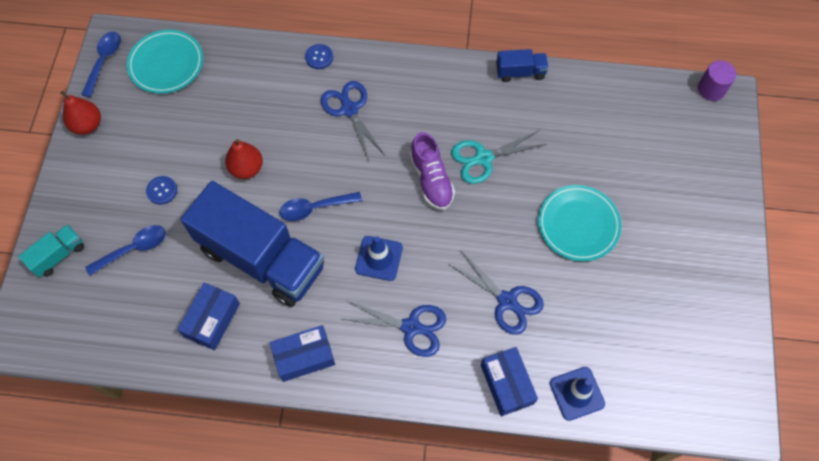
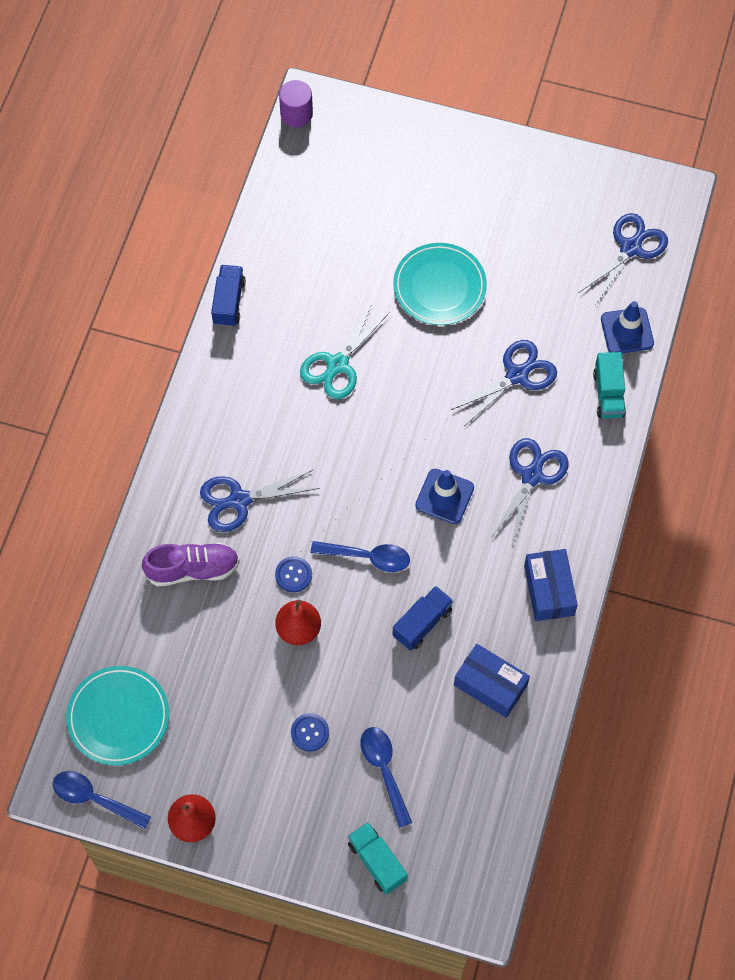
camera: 80 degrees left, 0 degrees up
blue truck [180,181,324,307] -> blue truck [393,586,453,651], size x0.42
blue spoon [279,192,362,221] -> blue spoon turned 75 degrees counterclockwise [310,541,410,572]
blue button [305,44,333,69] -> blue button moved to [275,556,312,592]
purple shoe [410,132,455,210] -> purple shoe moved to [142,542,240,587]
turquoise scissors [451,130,547,184] -> turquoise scissors turned 45 degrees clockwise [300,302,390,399]
blue box [481,347,538,416] -> turquoise truck [593,352,626,418]
none -> blue scissors [580,213,668,304]

